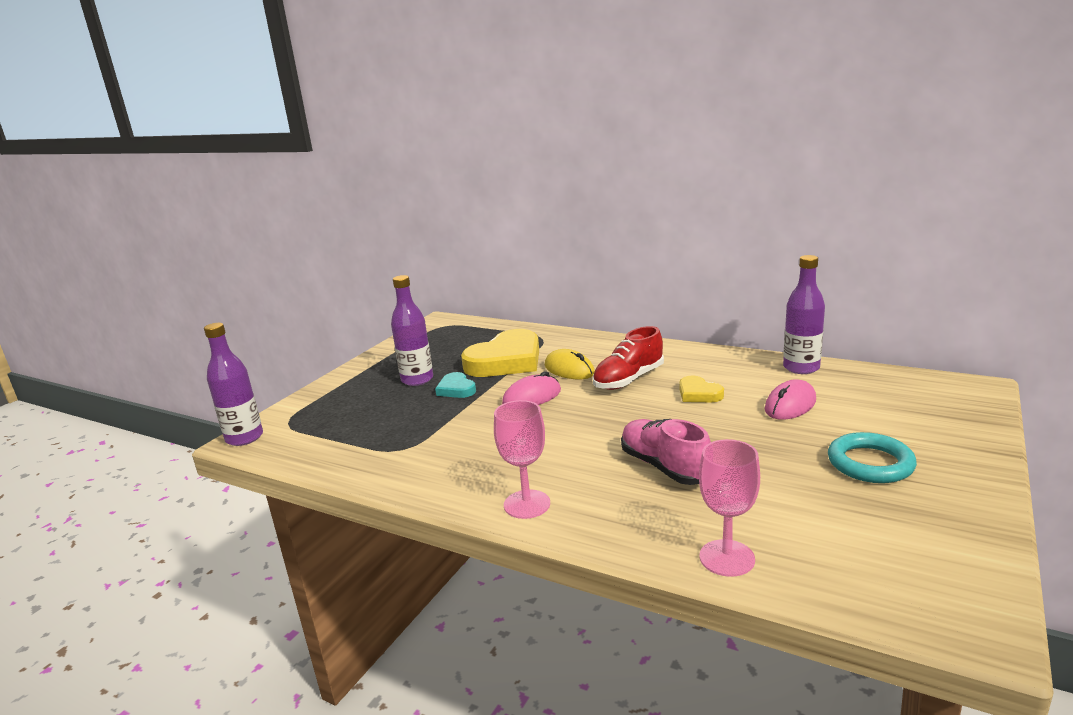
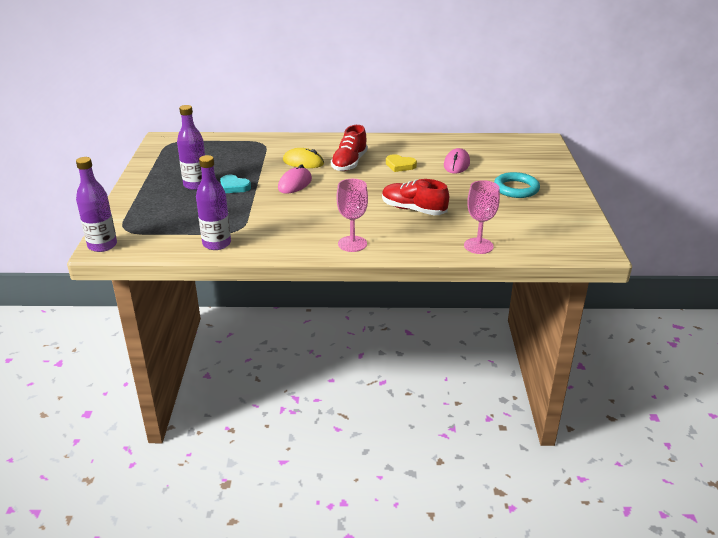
camera: 30 degrees left, 10 degrees up
yellow heart [461,329,539,377] -> none
pink shoe [621,419,711,485] -> red shoe [382,179,449,215]
purple bottle [783,255,825,374] -> purple bottle moved to [196,155,231,250]

